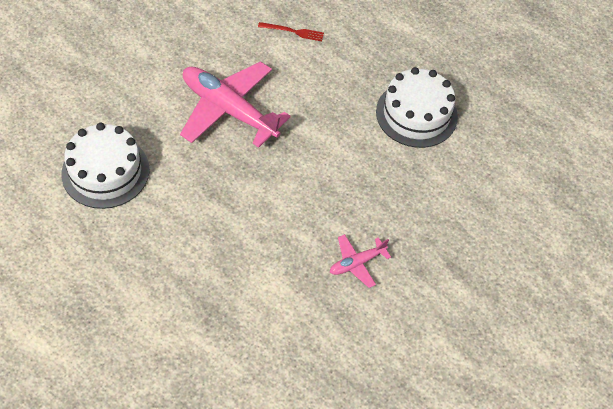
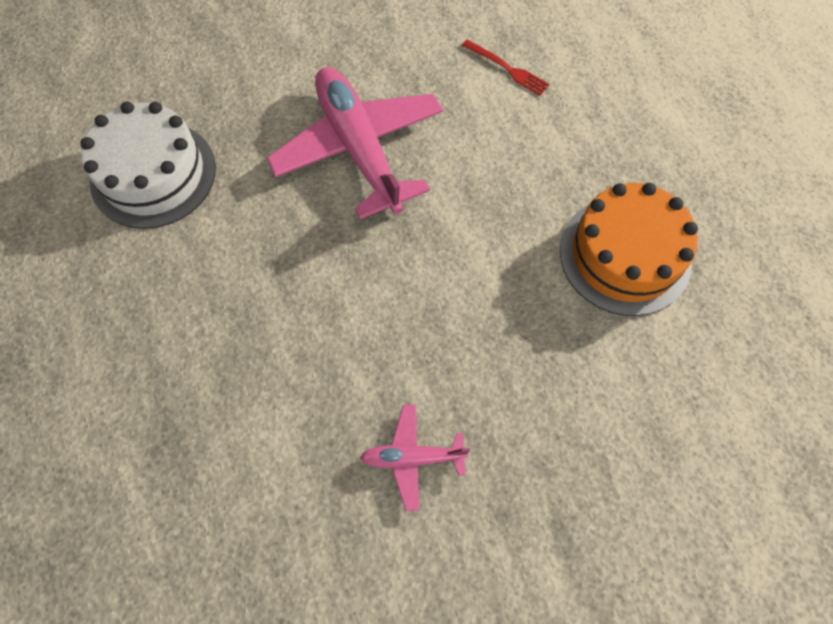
camera: 30 degrees right, 10 degrees up
white cake [376,67,458,148] -> orange cake [560,183,698,316]

